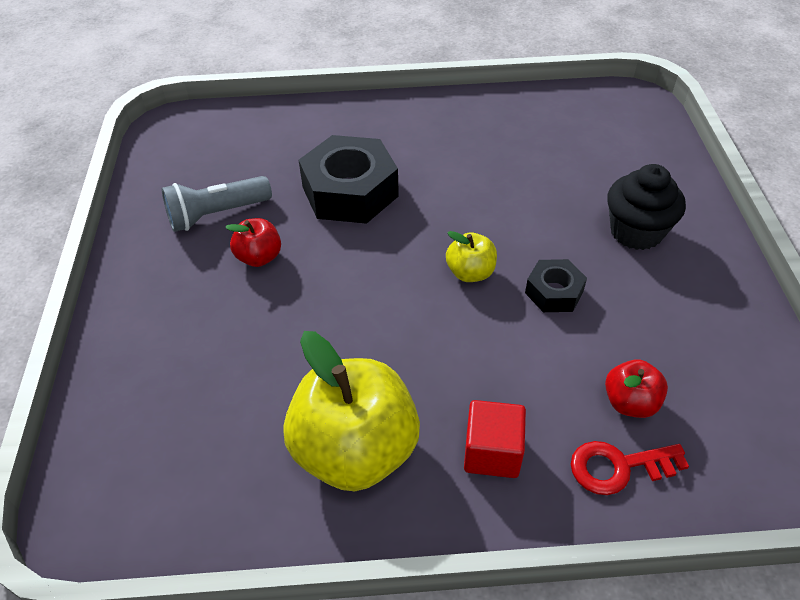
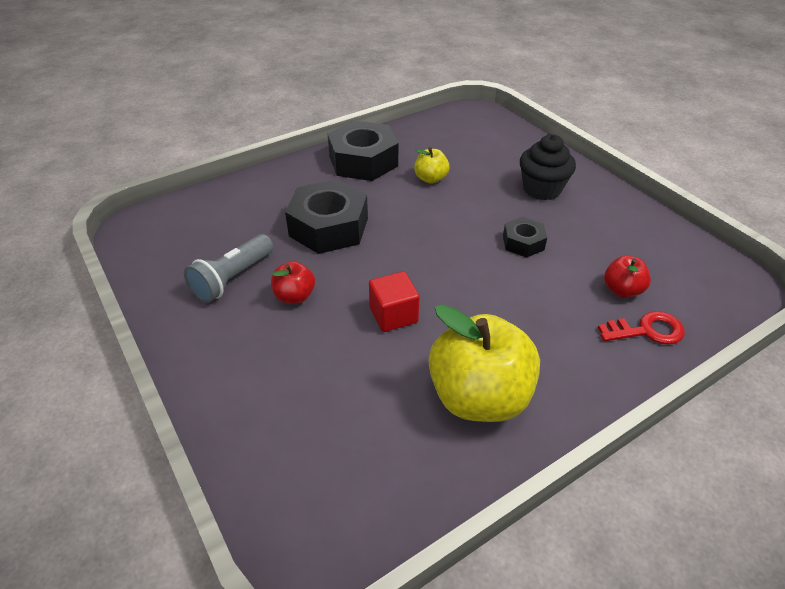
camera: 30 degrees left, 5 degrees down
yellow apple [446,231,497,282] -> yellow apple moved to [414,147,449,184]
red cube [464,400,526,478] -> red cube moved to [369,271,420,332]
red key [571,441,689,495] -> red key turned 150 degrees counterclockwise [598,311,685,344]
none -> black nut [328,120,398,181]

